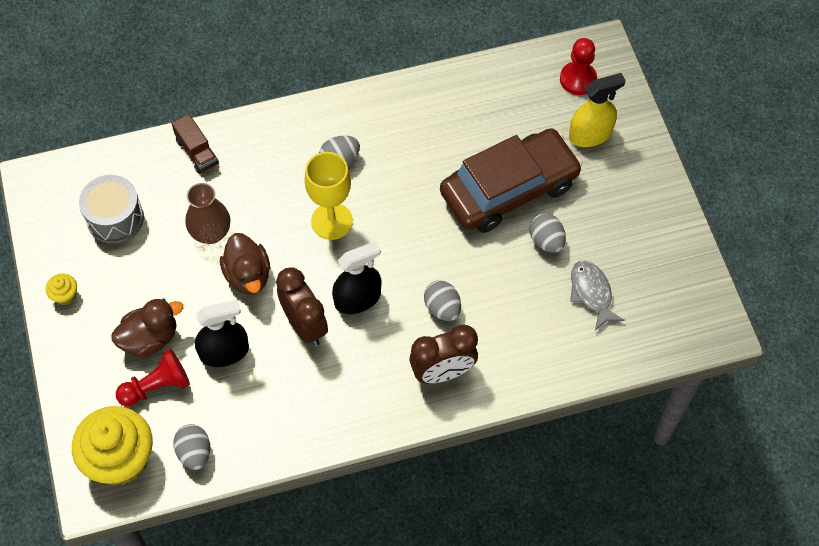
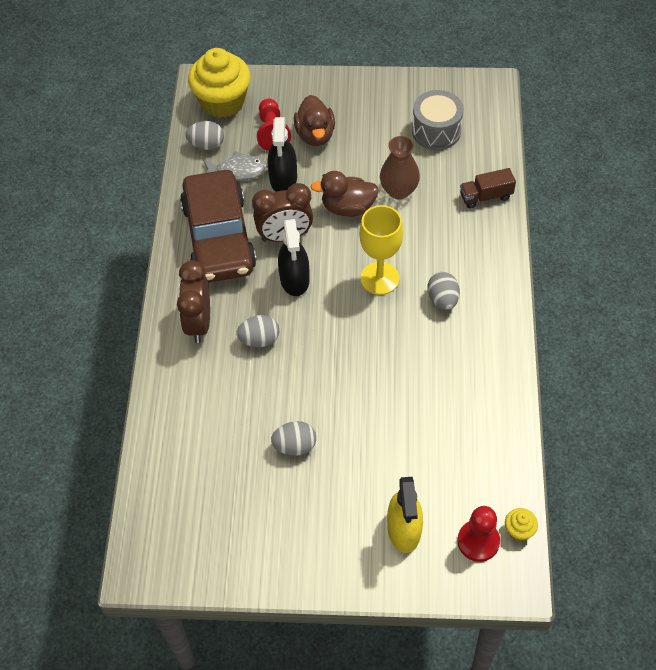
camera: 110 degrees right, 5 degrees down
yellow cupcake [46,273,77,305] -> yellow cupcake moved to [505,508,538,541]
brown car [440,128,582,233] -> brown car moved to [180,170,257,283]
grey fish [570,260,625,331] -> grey fish moved to [203,151,268,180]

